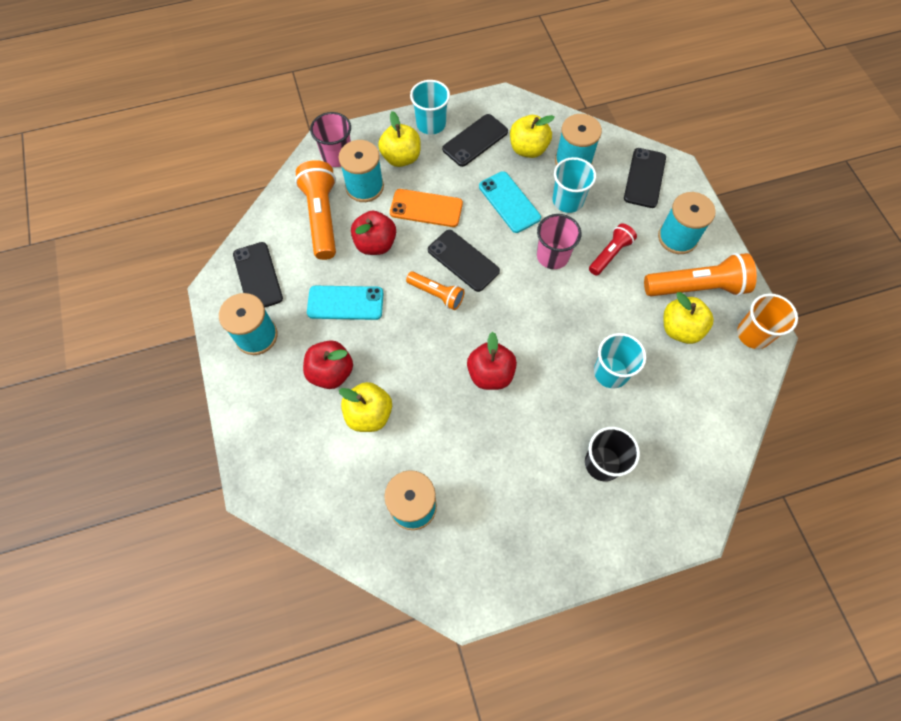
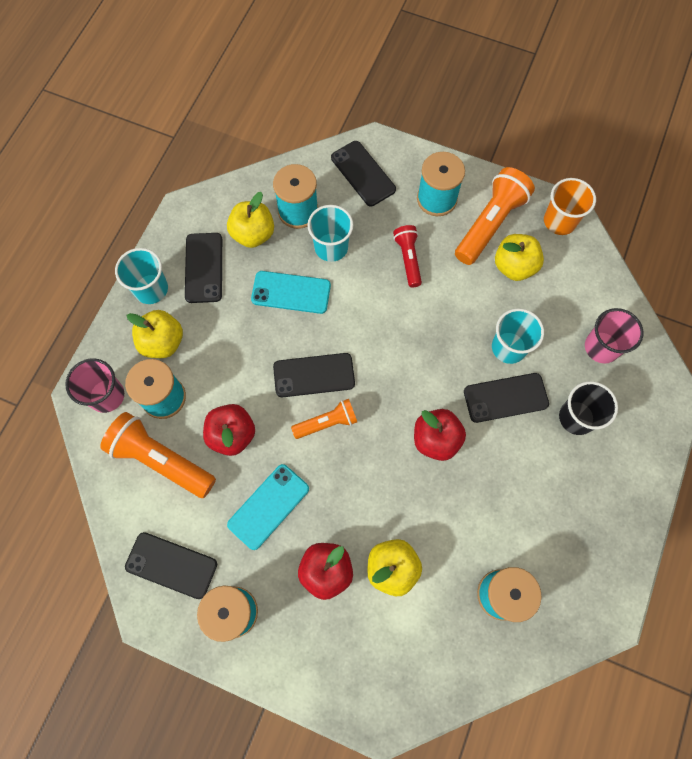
camera: 50 degrees left, 5 degrees up
orange phone [390,189,463,227] -> none
pink cup [537,214,582,269] -> pink cup moved to [585,308,643,364]
none -> black phone [464,373,549,423]

